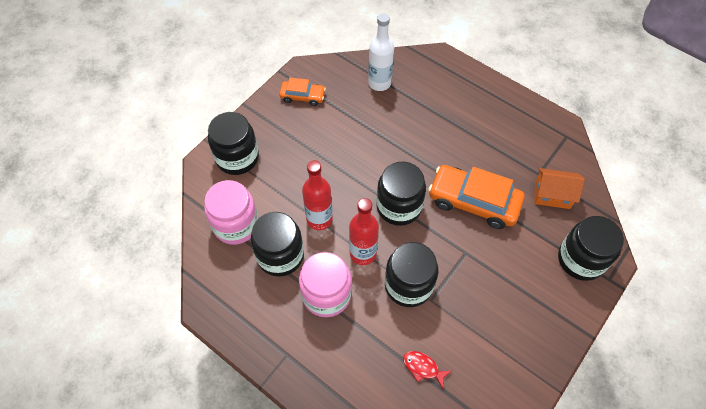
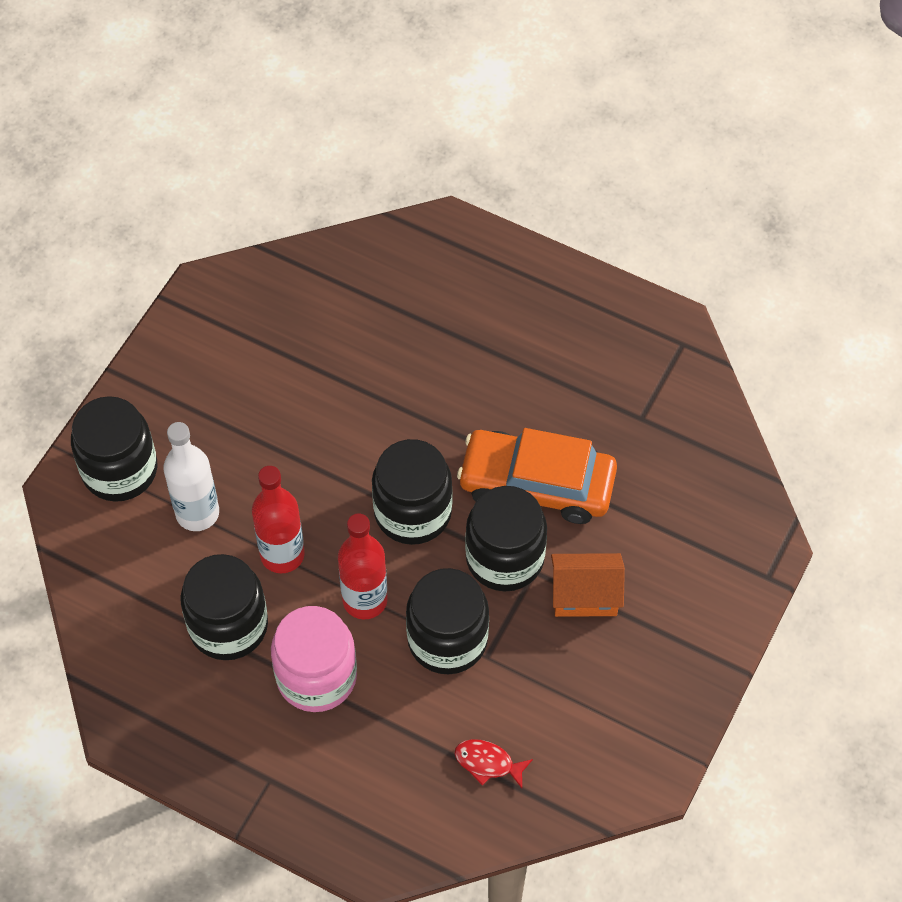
camera: 10 degrees left, 0 degrees up
pink jar [204,180,259,245] -> none
orange car [279,78,326,106] -> none
white bottle [368,13,394,91] -> white bottle moved to [163,422,219,531]
orange house [534,168,585,209] -> orange house moved to [551,553,625,617]
black jar [558,216,624,281] -> black jar moved to [465,486,547,591]

